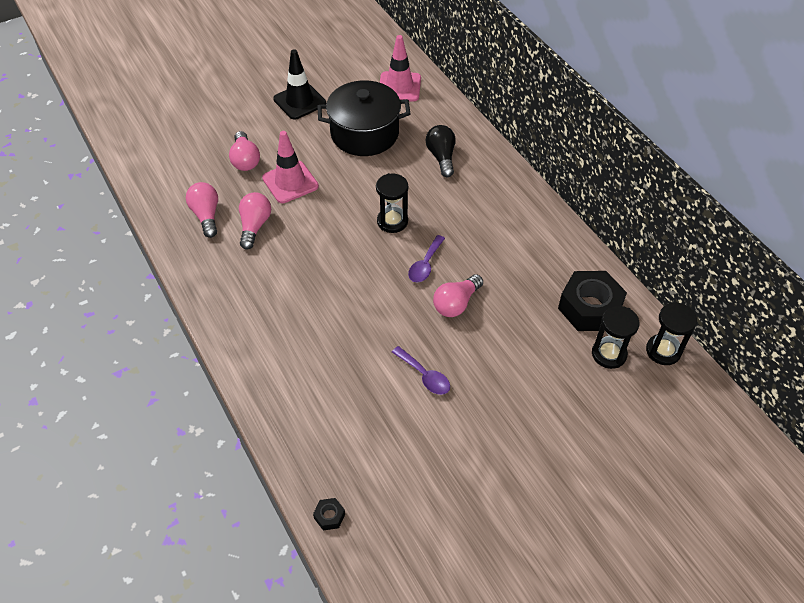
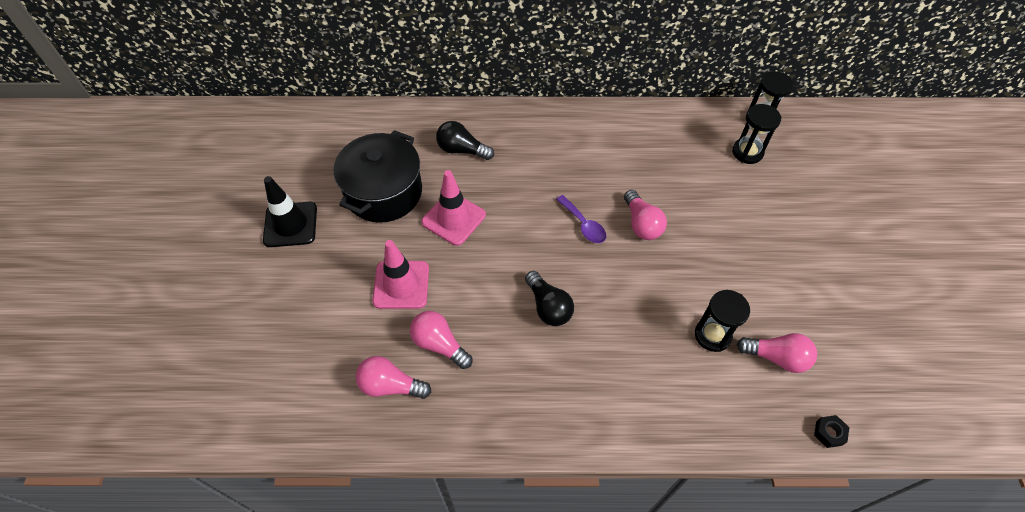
camera: 60 degrees left, 5 degrees up
pink light bulb [229,131,260,171] -> pink light bulb moved to [737,333,817,373]
black hourglass [376,173,408,233] -> black hourglass moved to [694,290,750,352]
pink traffic cone [380,35,421,101] -> pink traffic cone moved to [422,170,486,246]
purple spoon [392,346,450,395] -> none
black nut [558,271,627,331] -> none
none -> black light bulb [525,271,574,326]

